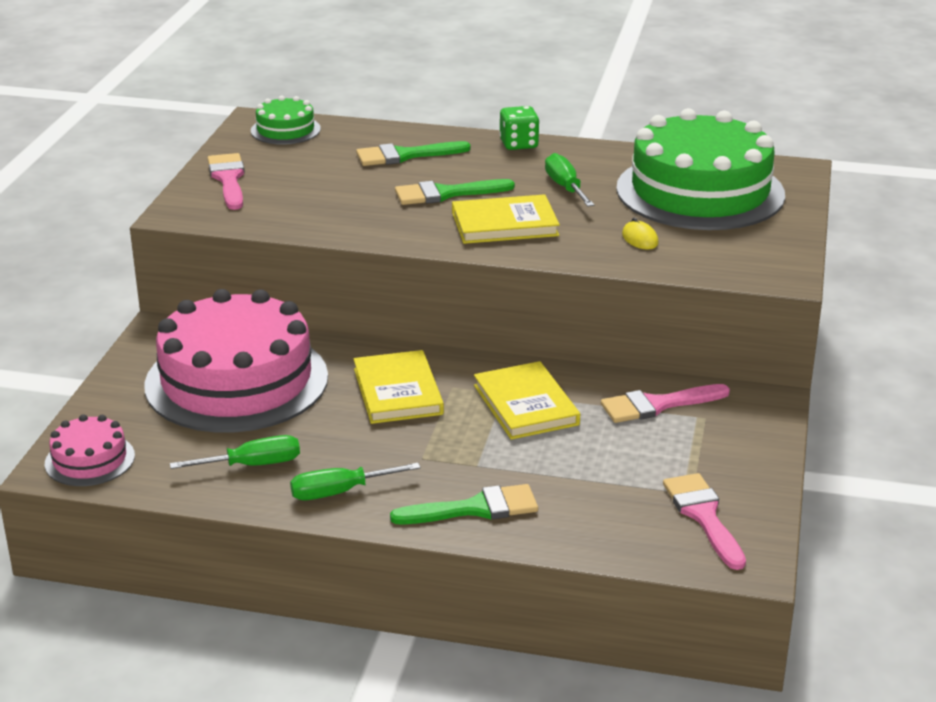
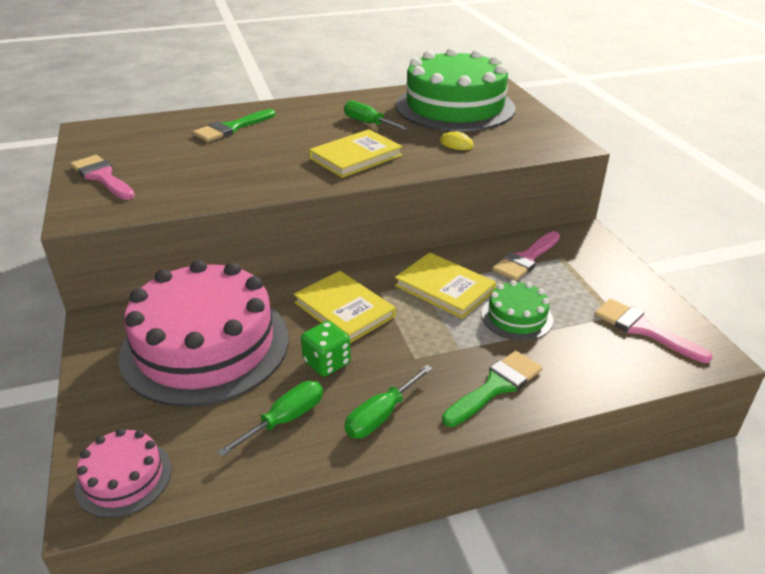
camera: 30 degrees left, 5 degrees up
green cake [251,96,321,145] -> green cake moved to [482,280,553,341]
green brush [395,179,515,205] -> none
green dice [499,106,540,150] -> green dice moved to [301,321,351,377]

